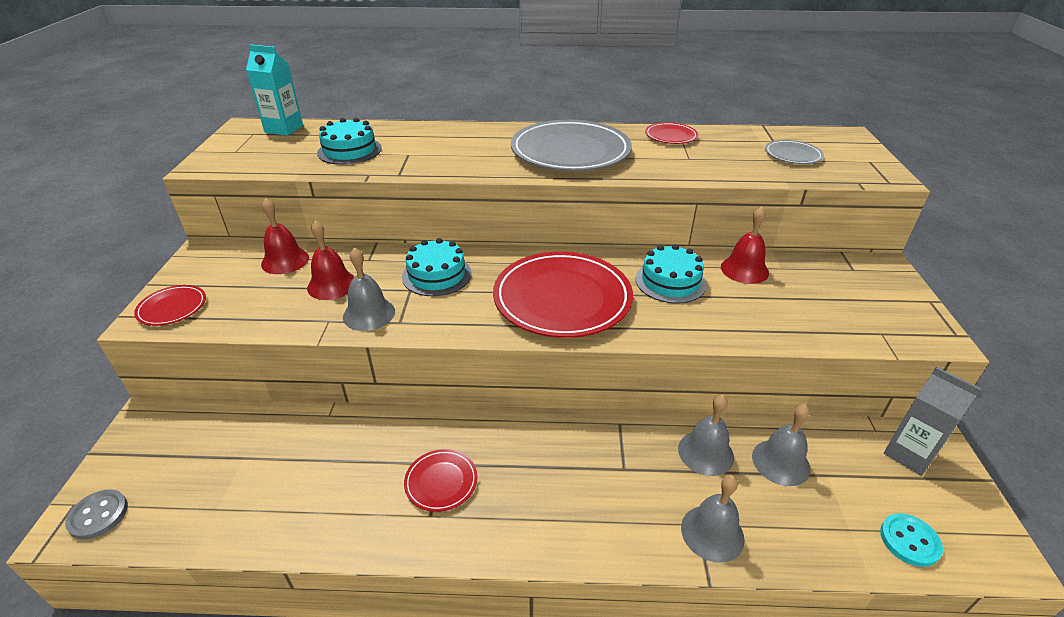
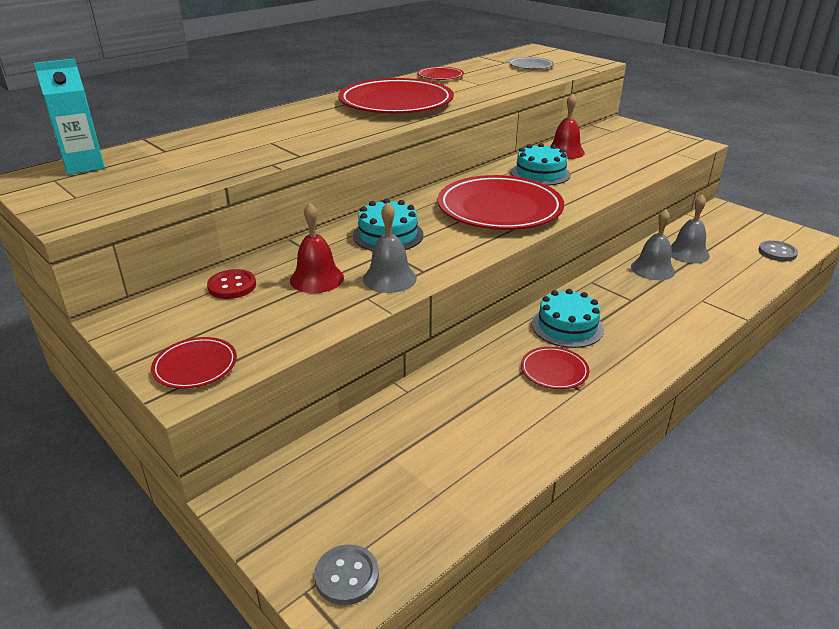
camera: 45 degrees left, 5 degrees down
red bell [261,198,309,274] -> red button [207,269,256,299]
turquoise cake [317,118,382,165] -> turquoise cake moved to [532,289,604,348]
grey plate [511,120,632,171] -> red plate [338,78,454,113]
grey bell [681,475,745,563] -> none
turquoise button [880,513,943,567] -> grey button [758,240,798,261]
grey carton [884,367,981,476] -> none

